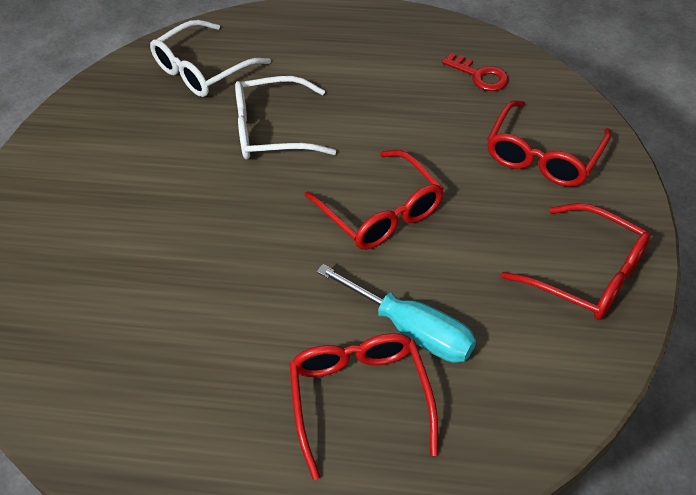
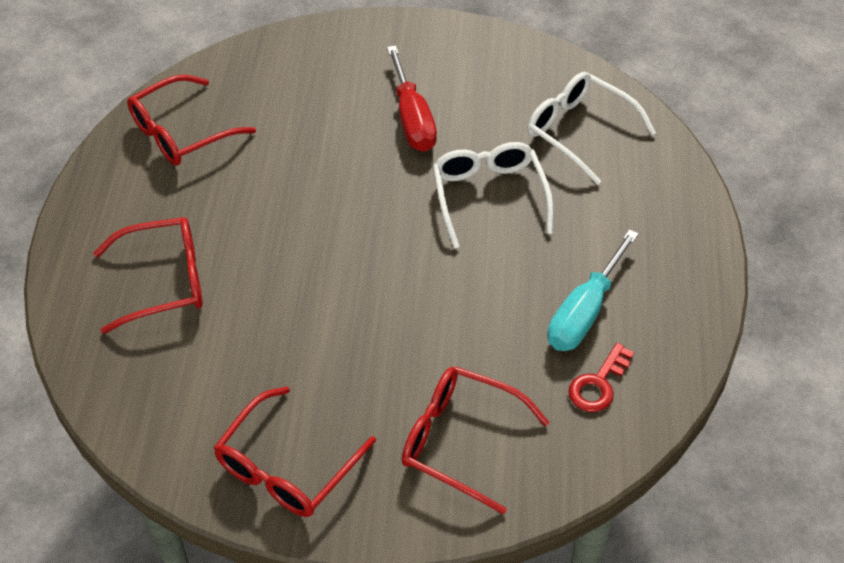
camera: 85 degrees right, 0 degrees up
red glasses [304,150,444,250] -> red glasses moved to [127,75,256,166]
turquoise screwdriver [316,264,476,363] -> turquoise screwdriver moved to [547,229,639,351]
none -> red screwdriver [387,46,437,152]

